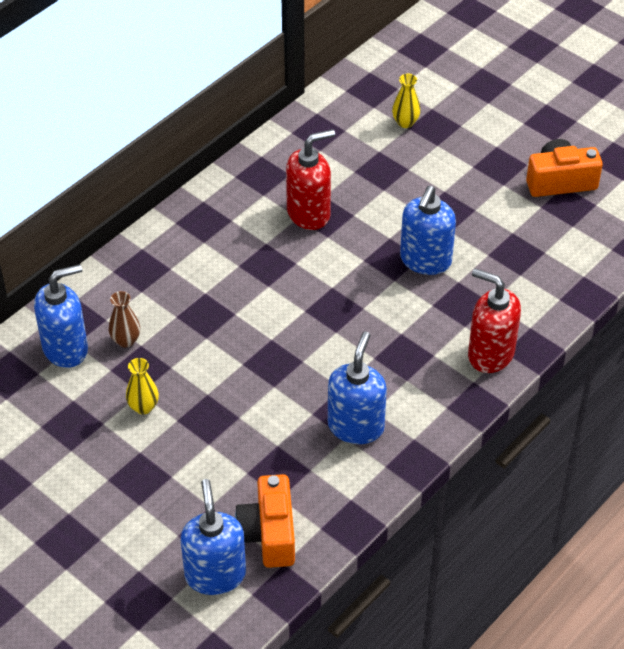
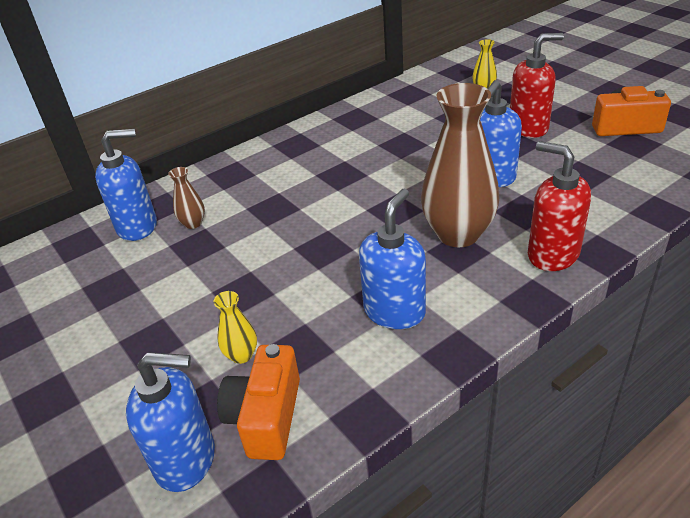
camera: 15 degrees right, 10 degrees down
yellow vase [126,358,159,415] -> yellow vase moved to [213,291,257,364]
blue soap dispenser [181,479,246,595] -> blue soap dispenser turned 90 degrees clockwise [126,352,215,492]
red soap dispenser [286,129,335,230] -> red soap dispenser moved to [510,33,564,138]
none -> brown vase [421,83,499,247]

